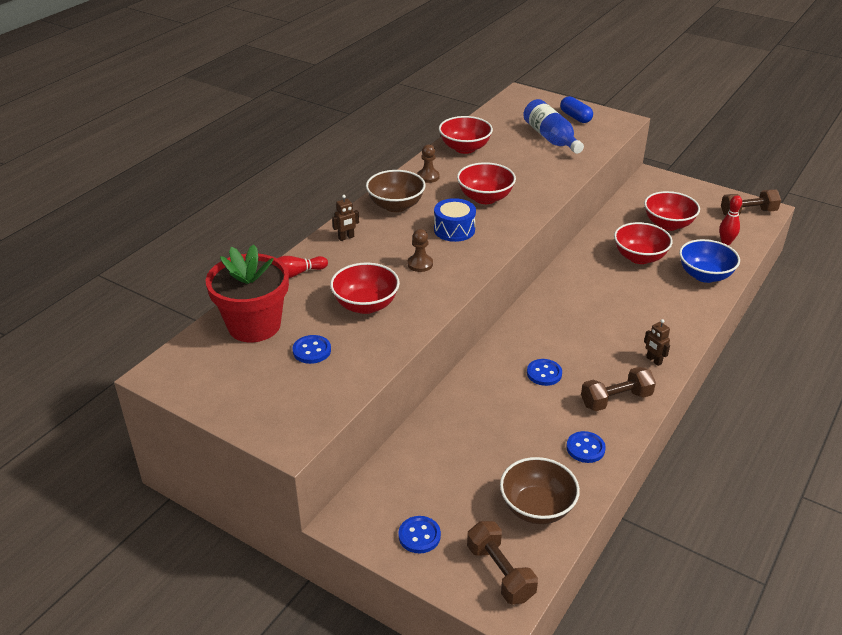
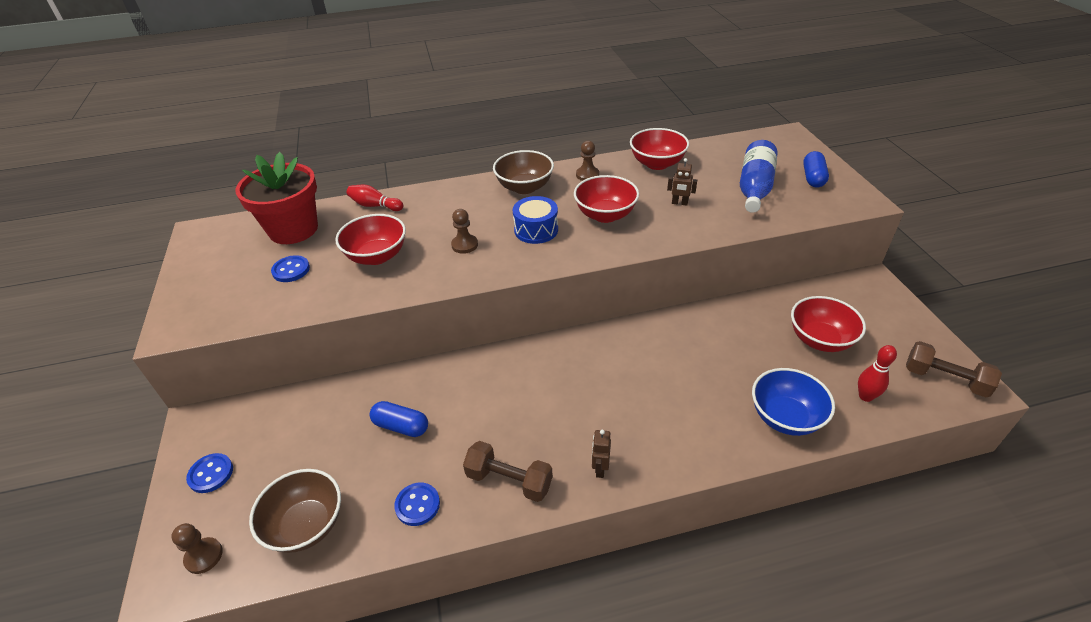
camera: 45 degrees right, 5 degrees up
brown robot [332,195,359,241] -> brown robot moved to [667,158,697,206]
brown dumbbell [467,521,538,604] -> brown pawn [171,523,223,574]
blue button [527,359,562,386] -> none
red bowl [614,222,673,264] -> none
none -> blue capsule [370,401,428,437]

